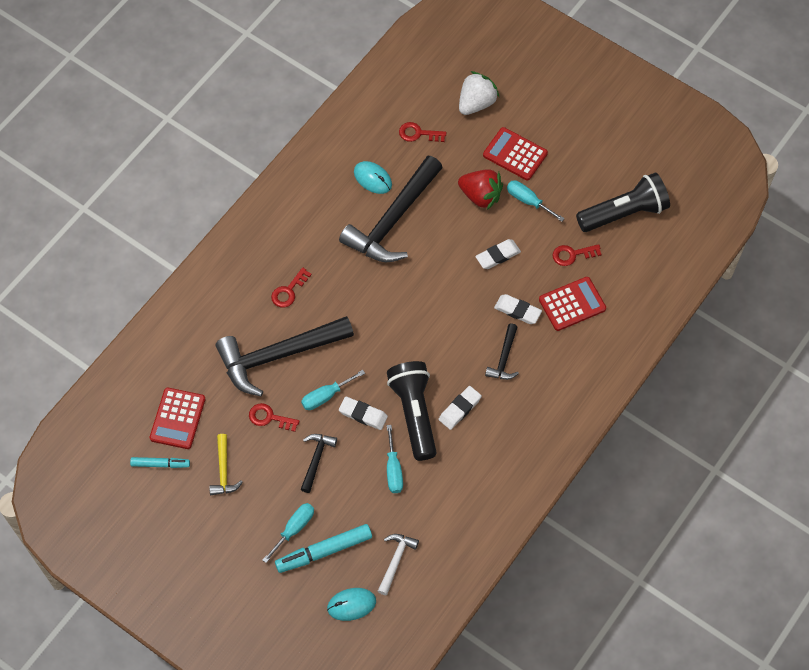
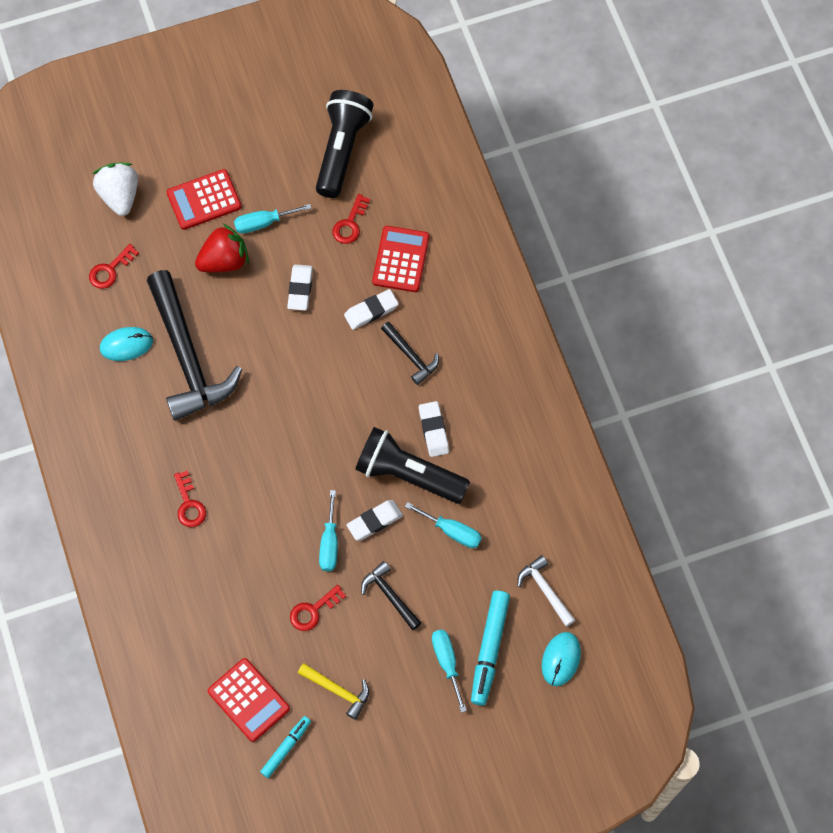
camera: 55 degrees left, 5 degrees up
black hammer [216,316,354,397] -> none

